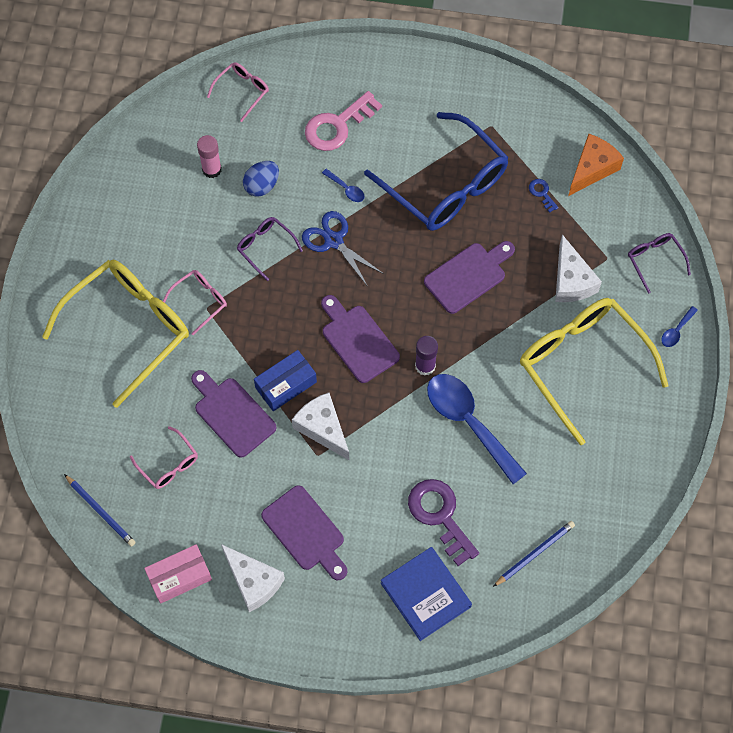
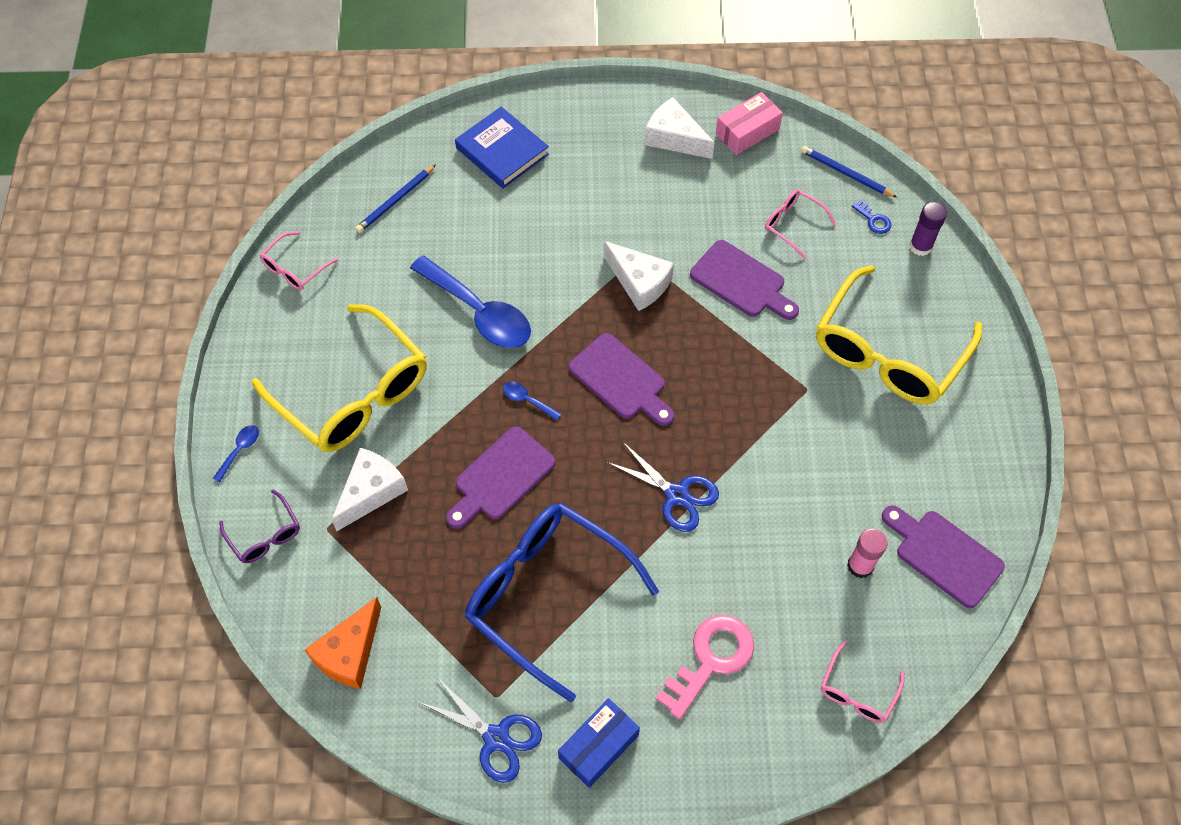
camera: 170 degrees right, 5 degrees down
pink glasses [163,270,227,335] -> pink glasses moved to [260,231,338,290]
purple glasses [237,217,303,281] -> none
blue egg [243,161,279,197] -> none
blue box [254,350,317,411] -> blue box moved to [558,698,640,788]
purple cutting board [261,485,347,580] -> purple cutting board moved to [882,505,1005,608]
blue spoon [322,169,365,202] -> blue spoon moved to [503,382,561,421]
purple key [408,479,479,566] -> none
purple glue stick [415,336,438,376] -> purple glue stick moved to [909,202,947,256]
blue key [529,179,559,213] -> blue key moved to [852,199,891,234]
white cheese [555,235,602,302] -> white cheese turned 60 degrees clockwise [332,448,408,531]
none -> blue scissors [419,677,542,783]

